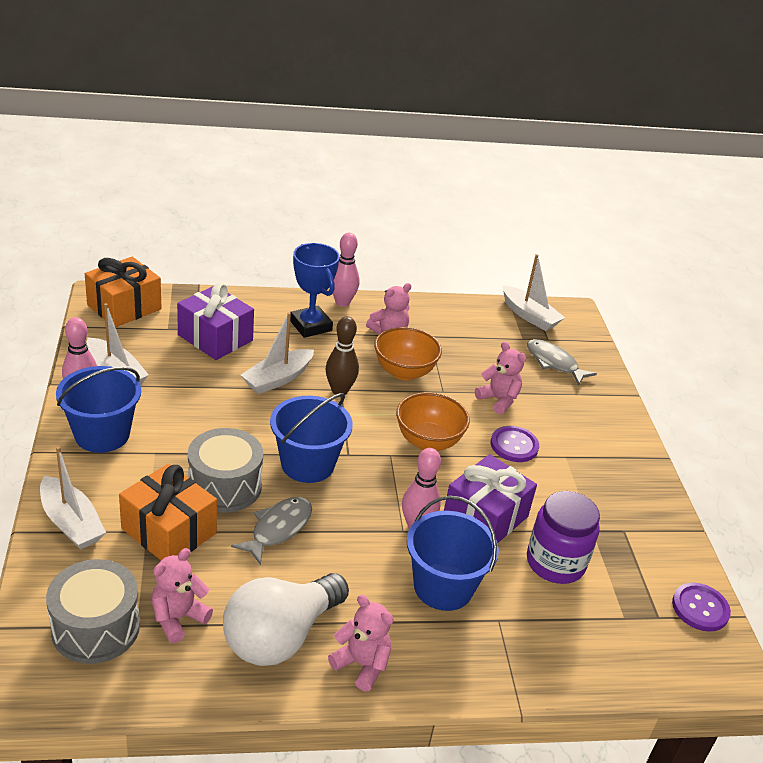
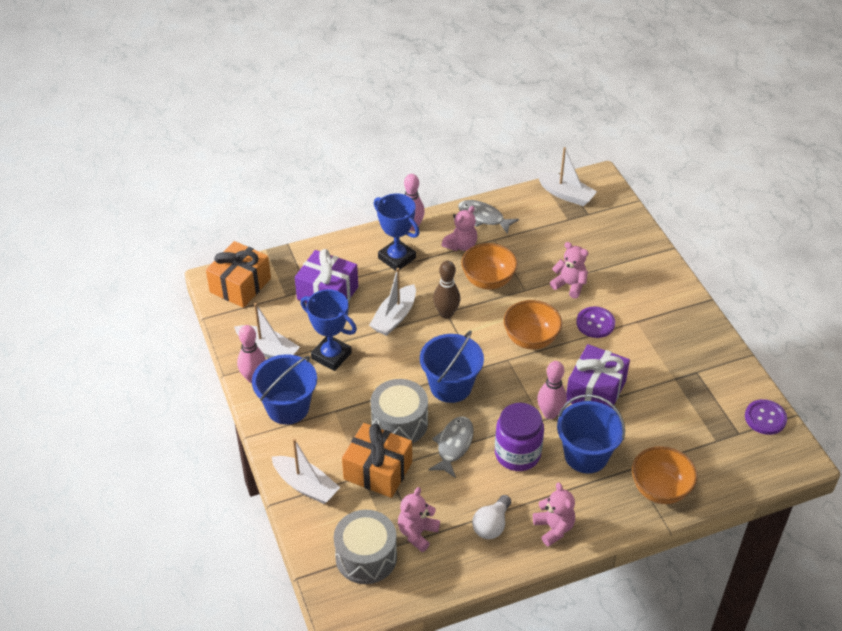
camera: 10 degrees left, 10 degrees up
white light bulb [223,573,349,666] -> white light bulb [472,495,511,539], size x0.55
pink teddy bear [328,595,394,691] -> pink teddy bear turned 45 degrees clockwise [533,482,575,547]
grey fish [527,339,597,385] -> grey fish moved to [458,200,519,234]
purple jar [527,491,600,584] -> purple jar moved to [495,403,544,471]
none -> blue trophy [301,290,357,371]
none -> orange bowl [632,446,697,504]

